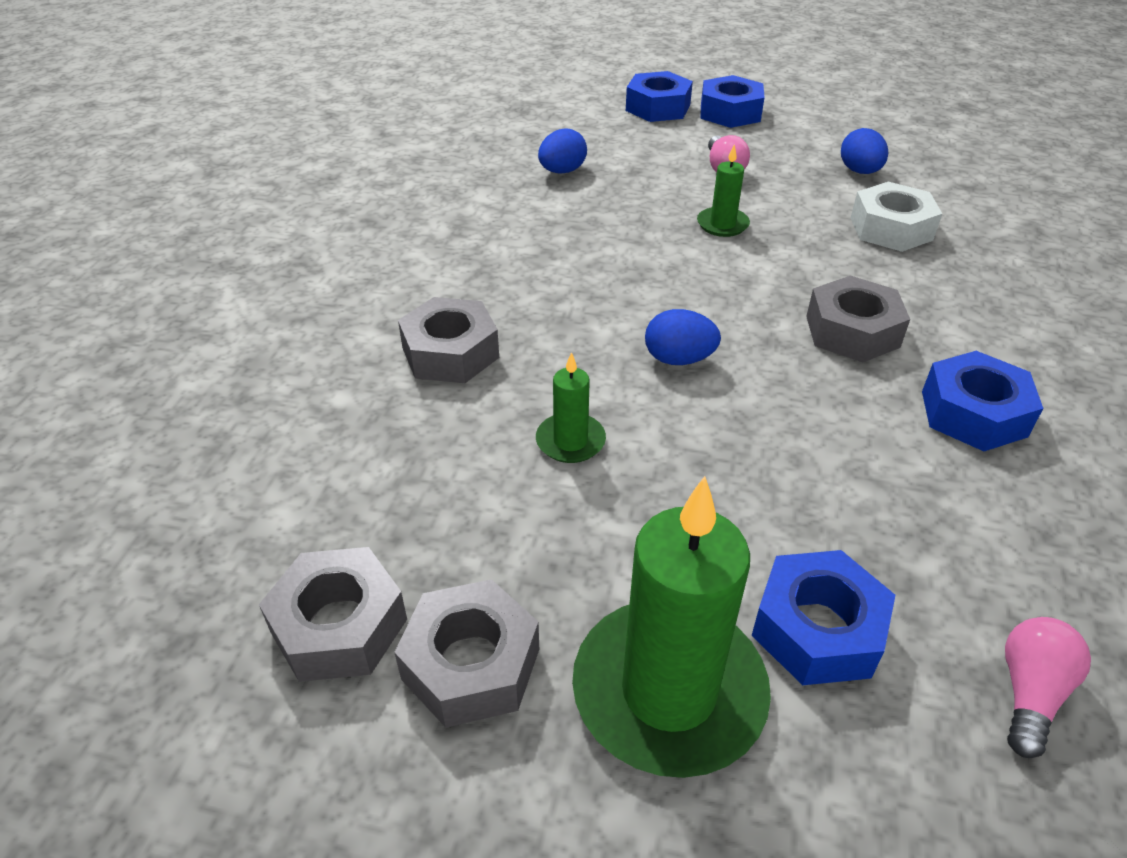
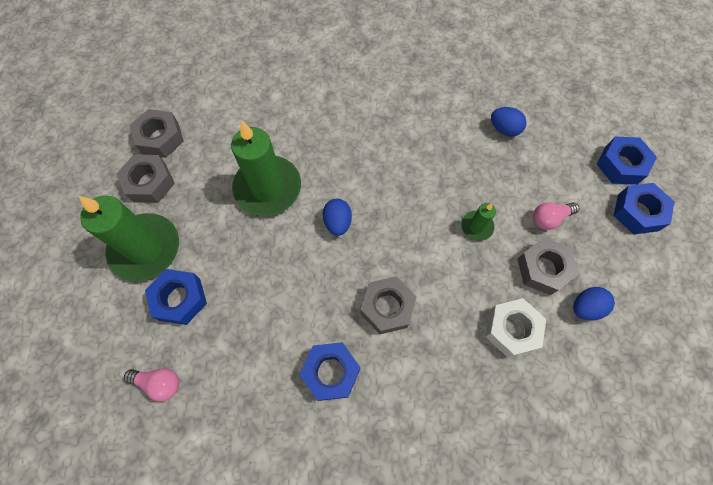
camera: 75 degrees right, 25 degrees up
grey nut [398,297,499,383] -> grey nut moved to [517,237,579,295]
green candle [536,352,606,463] -> green candle [231,121,301,216], size x2.14

